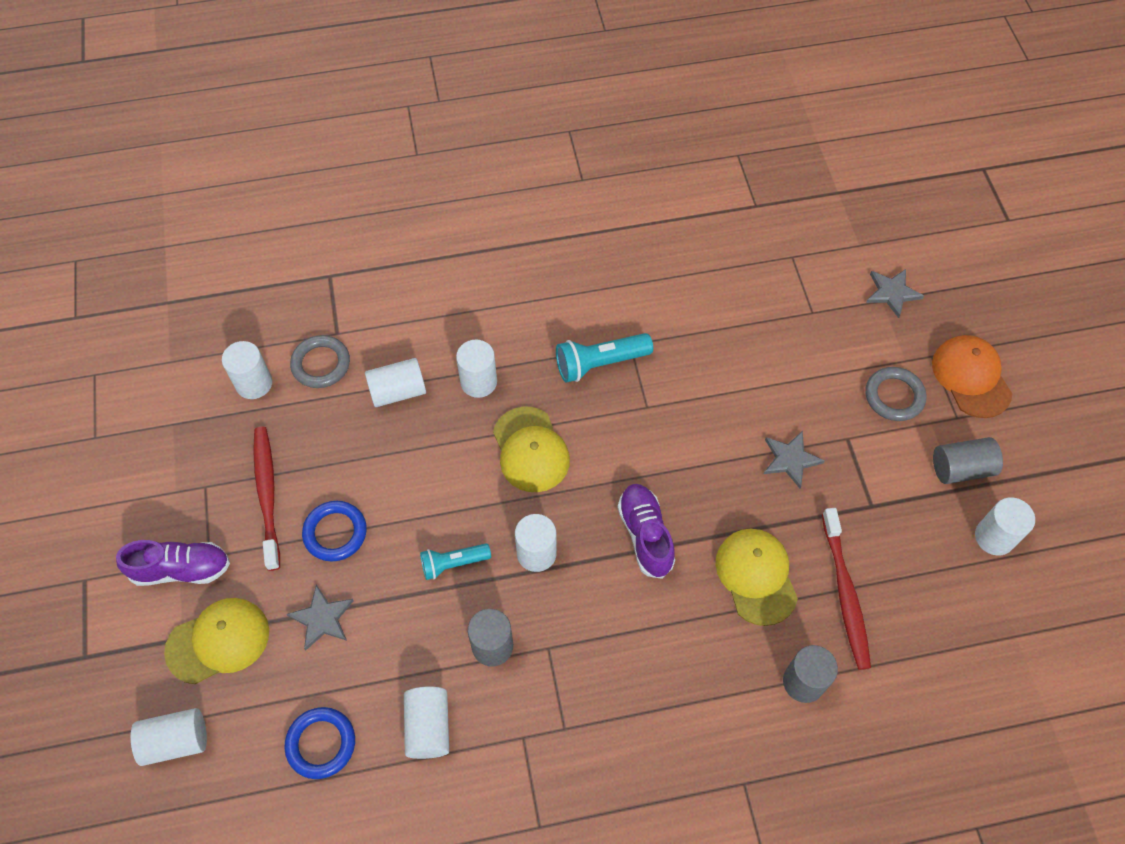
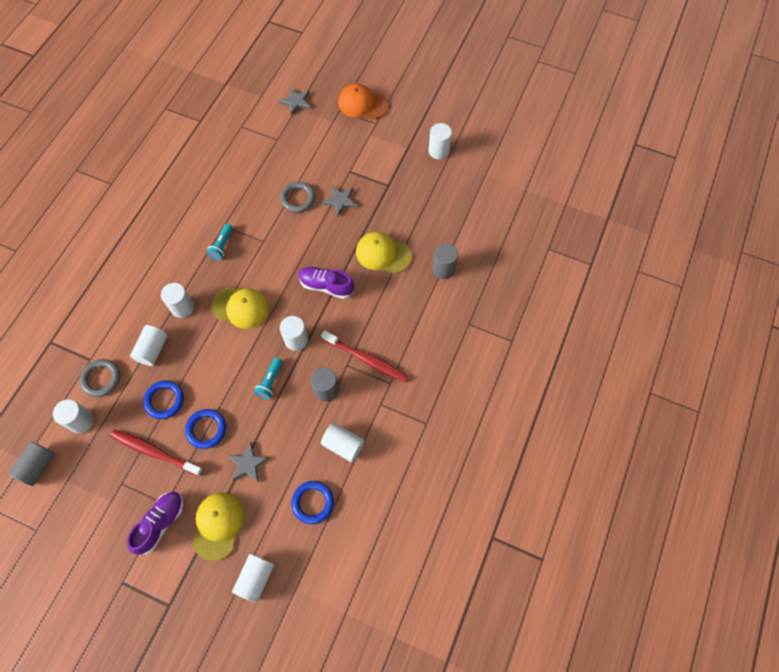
camera: 55 degrees left, 5 degrees up
turquoise flashlight [556,333,653,383] -> turquoise flashlight [206,223,233,260], size x0.66
red toothbrush [822,508,871,670] -> red toothbrush moved to [321,330,409,383]
grey ring [865,367,926,421] -> grey ring moved to [280,182,315,213]
grey cylinder [933,437,1003,484] -> grey cylinder moved to [8,441,55,486]
none -> blue ring [143,380,184,419]

